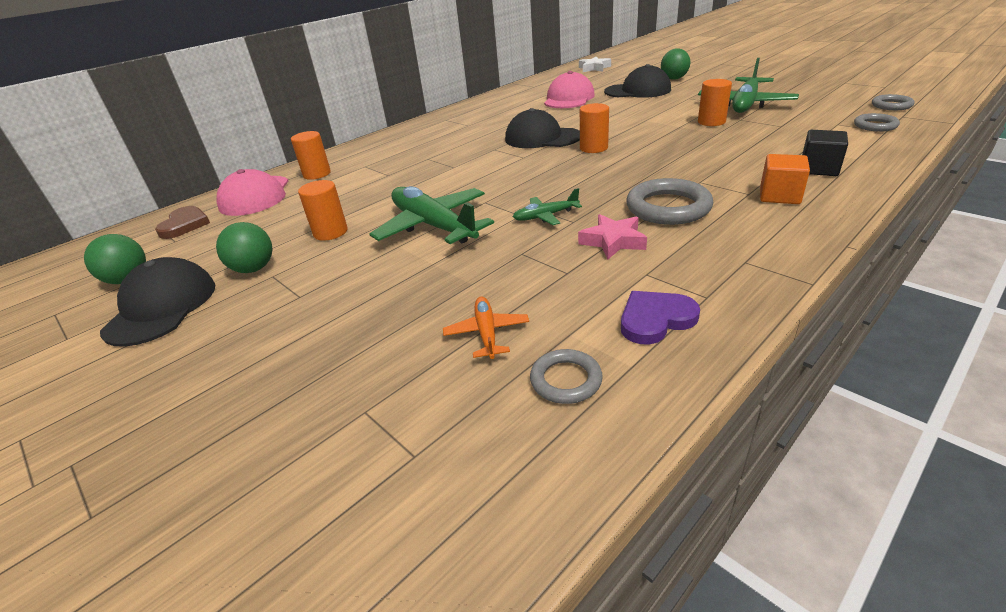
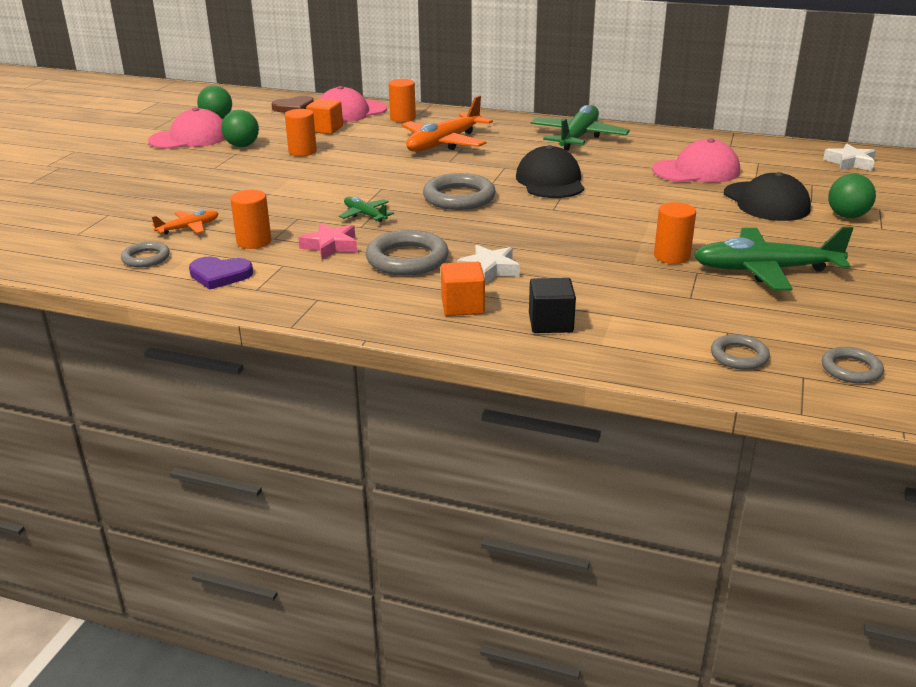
camera: 60 degrees right, 5 degrees down
black cap [100,257,215,347] -> pink cap [148,107,226,149]
green plane [370,186,494,244] -> green plane moved to [530,105,630,150]
orange cylinder [580,103,609,153] -> orange cylinder moved to [230,190,271,249]
purple heart [621,291,700,345] -> purple heart turned 150 degrees clockwise [189,257,253,290]
none -> orange cube [306,99,343,134]
none -> orange plane [402,96,493,152]
none -> grey ring [423,173,496,210]
none -> white star [457,245,520,284]

